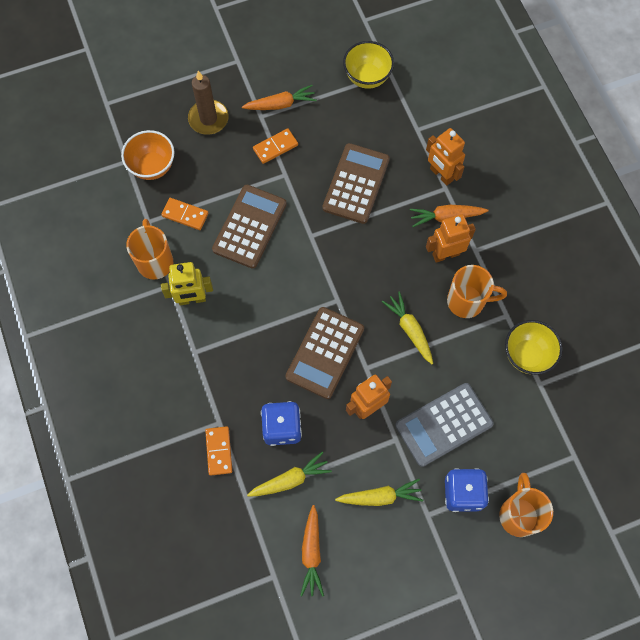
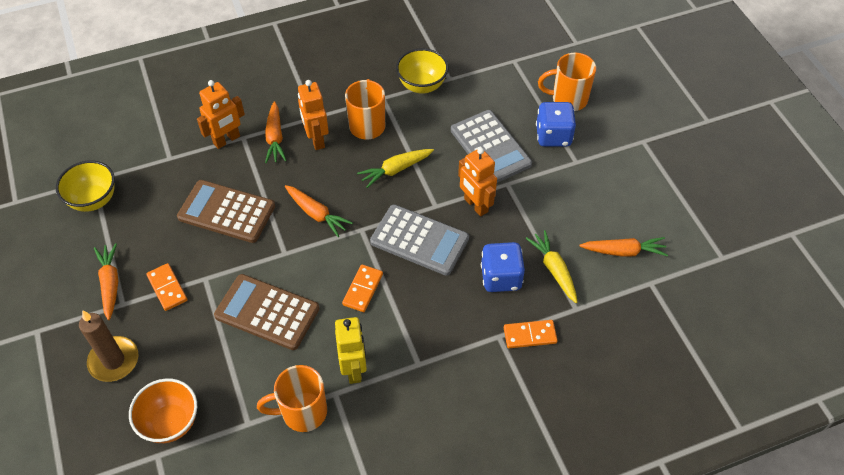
camera: 90 degrees left, 15 degrees down
orange domino [161,198,209,230] -> orange domino moved to [342,265,383,312]
brown calculator [285,307,364,399] -> grey calculator [370,204,469,276]
yellow carrot [335,479,423,506] -> none
none -> orange carrot [285,185,353,237]

